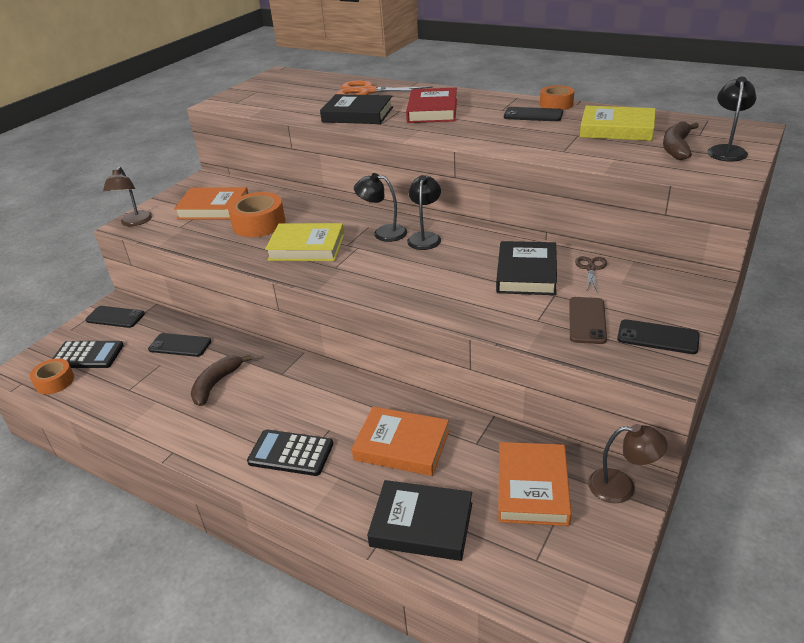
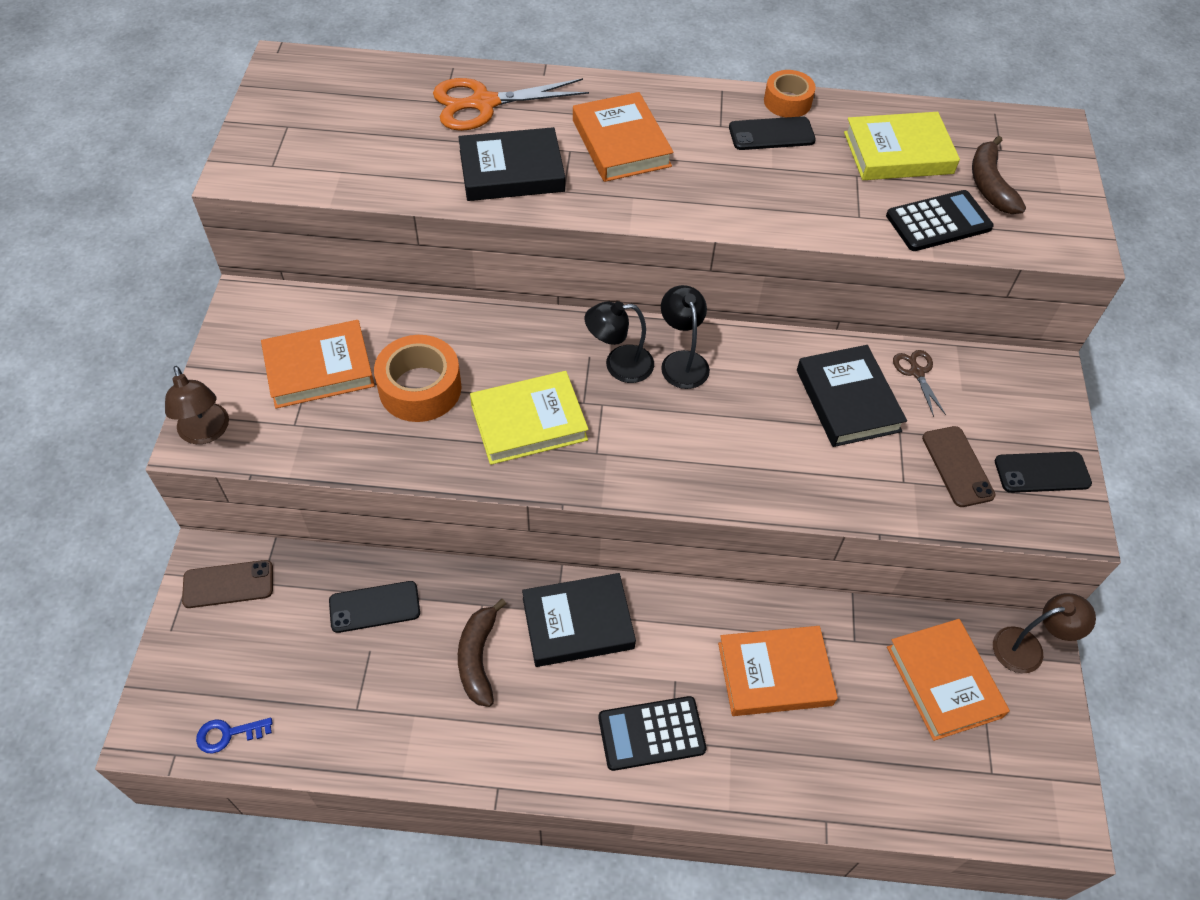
camera: 30 degrees left, 20 degrees up
orange tape [30,358,74,394] -> blue key [196,718,273,753]
black calculator [52,341,124,368] -> black calculator moved to [886,190,994,251]
black phone [86,306,145,328] -> brown phone [182,560,273,608]
black book [367,480,472,561] -> black book moved to [522,573,636,667]
red book [406,88,457,123] -> orange book [573,92,674,182]
black lamp [707,77,756,161] -> none

